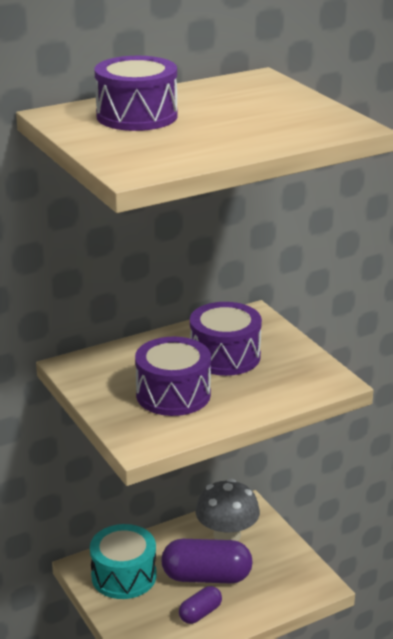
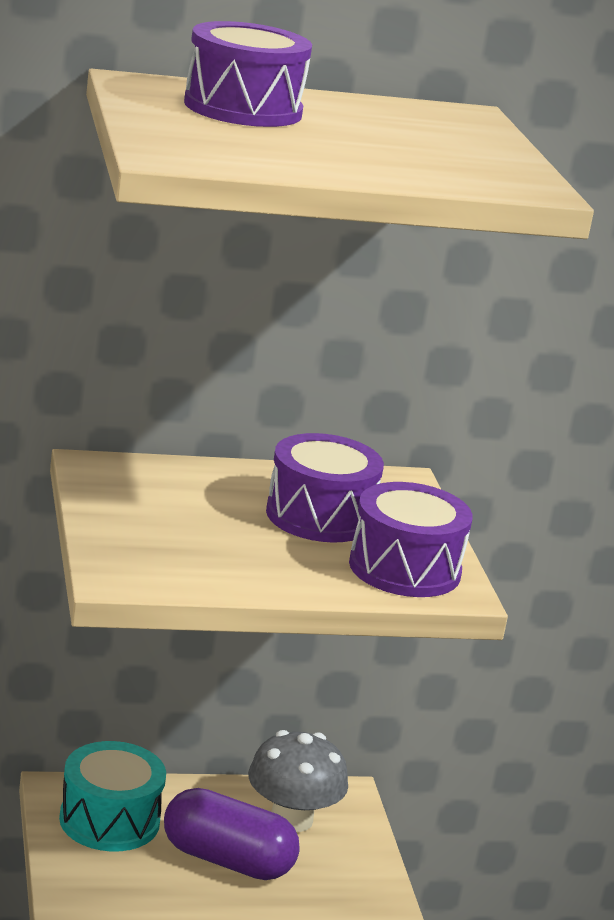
camera: 15 degrees right, 5 degrees down
purple drum [135,337,211,416] -> purple drum moved to [349,482,473,597]
purple capsule [179,586,222,624] -> none

